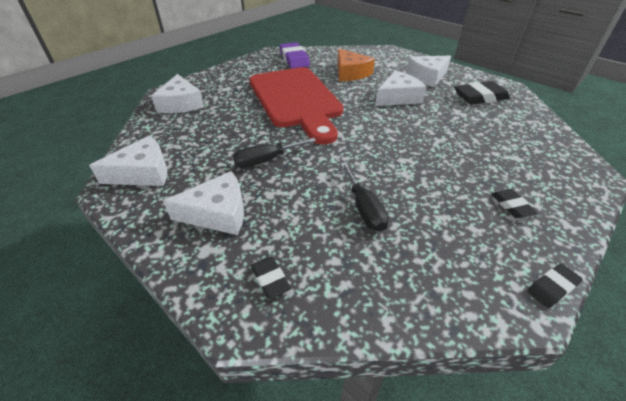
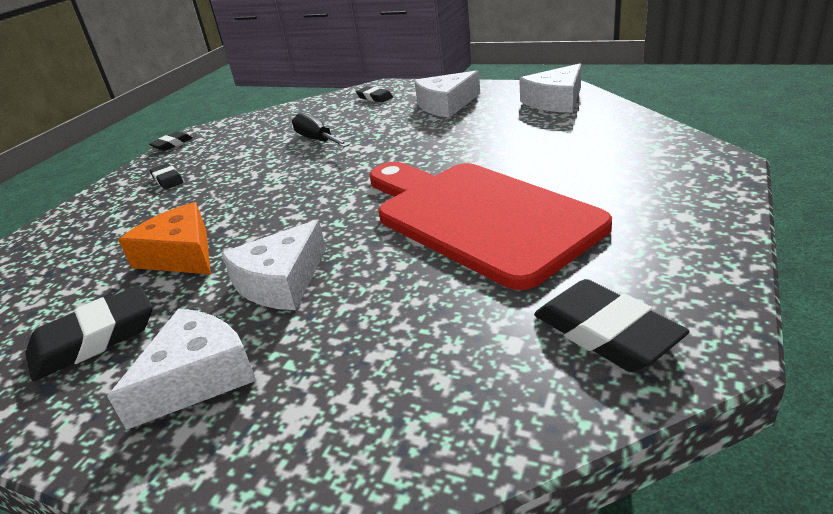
camera: 165 degrees right, 10 degrees down
white cheese [151,74,204,113] -> none
black screwdriver [233,138,316,168] -> none
purple eraser [280,42,310,69] -> black eraser [534,279,690,372]
orange cheese [338,49,375,81] -> orange cheese moved to [118,202,211,274]

